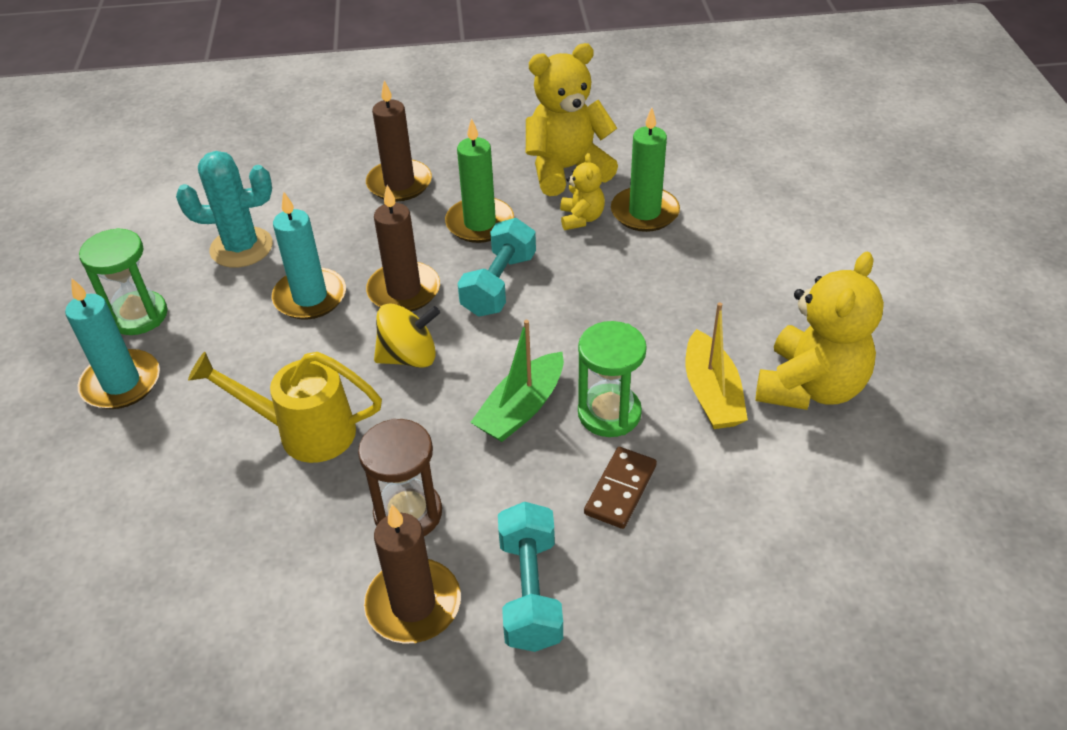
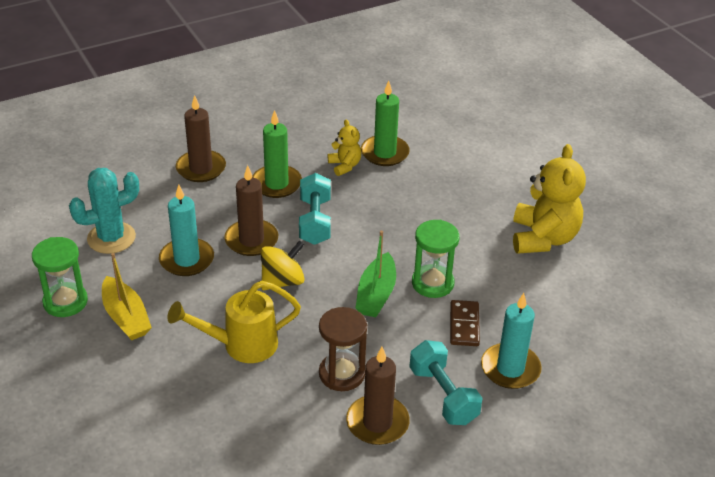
camera: 25 degrees left, 5 degrees down
turquoise candle [65,278,160,409] -> turquoise candle moved to [481,293,542,389]
yellow teddy bear [526,43,618,196] -> none
yellow boat [686,302,748,429] -> yellow boat moved to [102,253,152,340]

